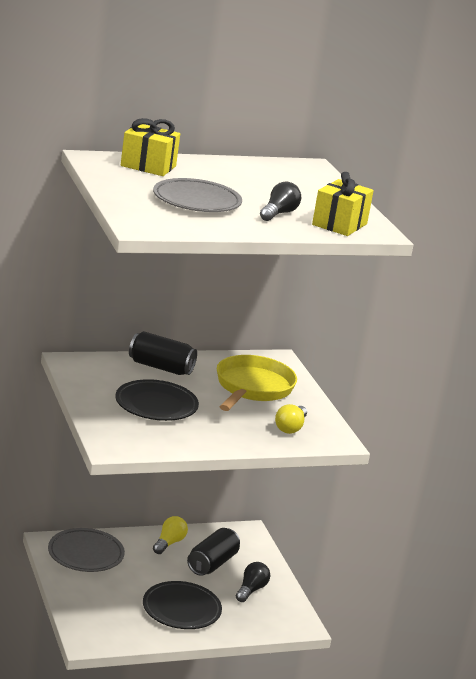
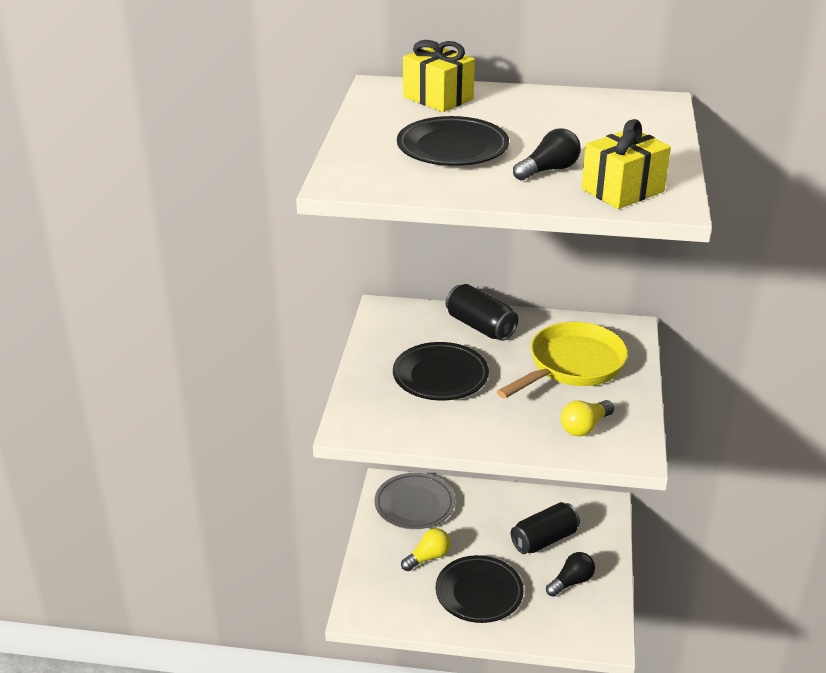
camera: 30 degrees right, 10 degrees up
grey plate [153,178,242,212] -> black plate [397,116,509,166]
yellow light bulb [153,516,188,554] -> yellow light bulb moved to [401,528,451,571]

